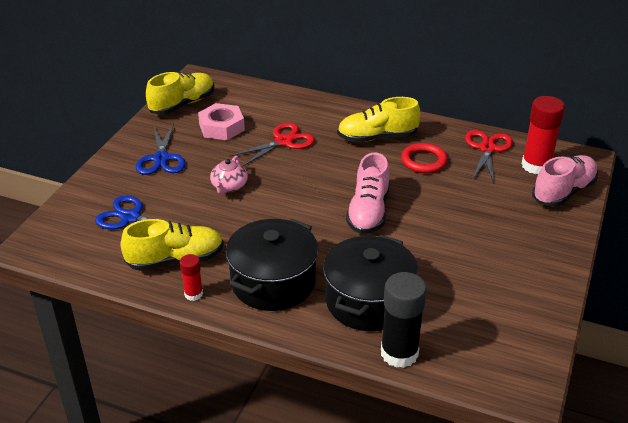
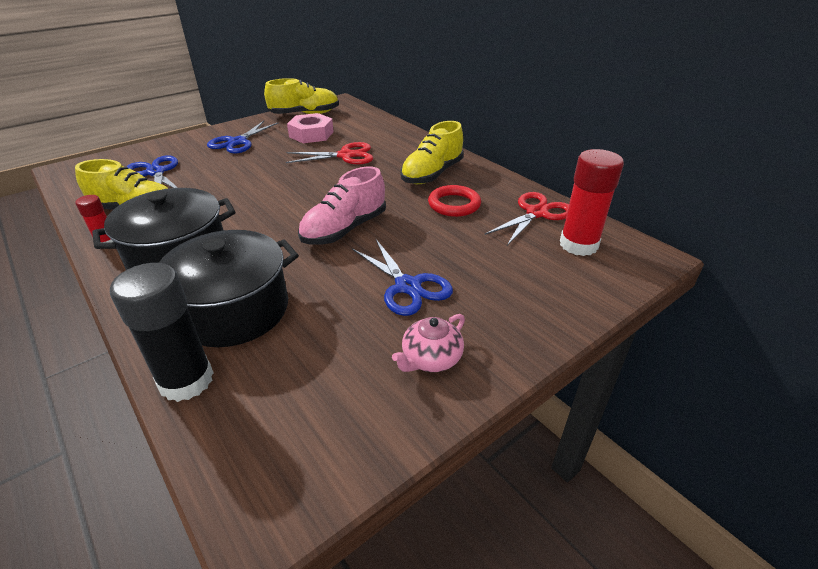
camera: 30 degrees right, 0 degrees up
pink teapot [210,156,248,194] -> pink teapot moved to [392,314,465,372]
yellow shoe [337,97,420,142] -> yellow shoe turned 75 degrees counterclockwise [400,121,464,184]
pink shoe [532,155,598,207] -> none
none -> blue scissors [352,239,453,316]

